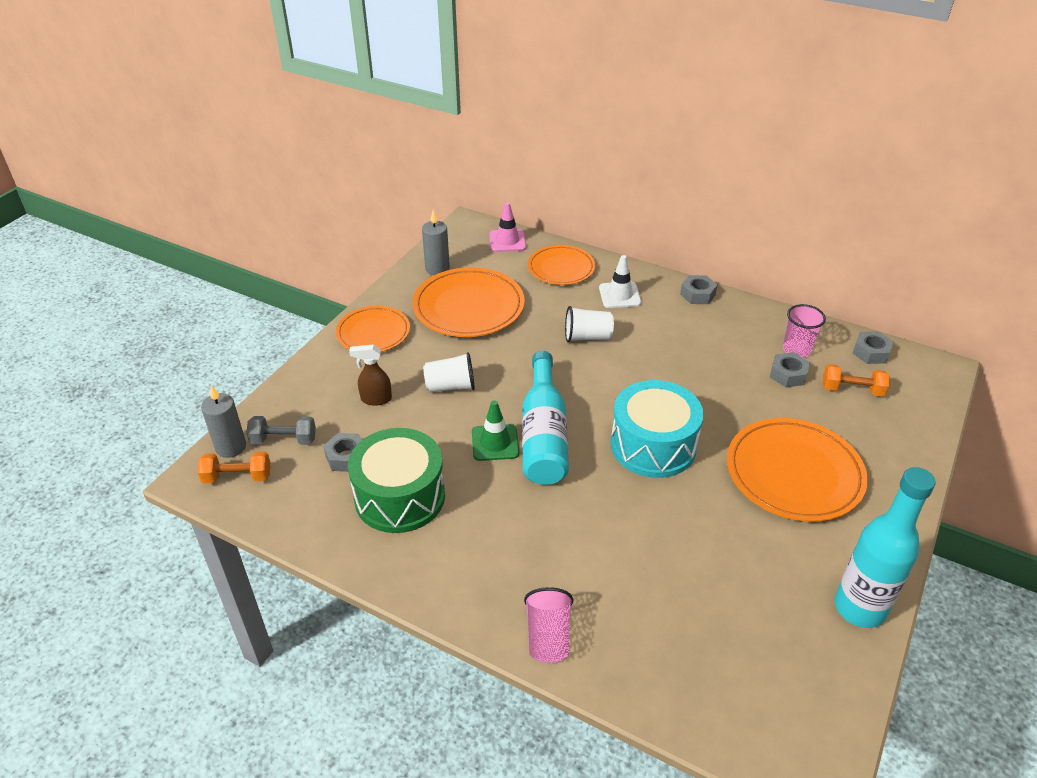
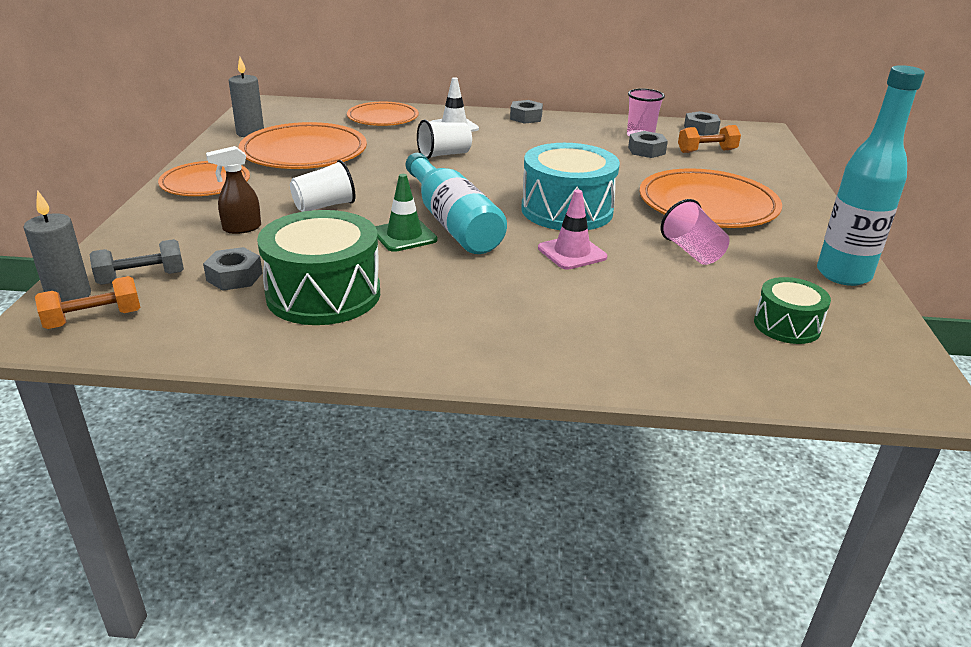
camera: 25 degrees left, 10 degrees down
pink traffic cone [489,202,526,252] -> pink traffic cone moved to [538,190,607,270]
pink cup [524,587,573,663] -> pink cup moved to [661,199,729,265]
none -> green drum [754,277,831,344]

